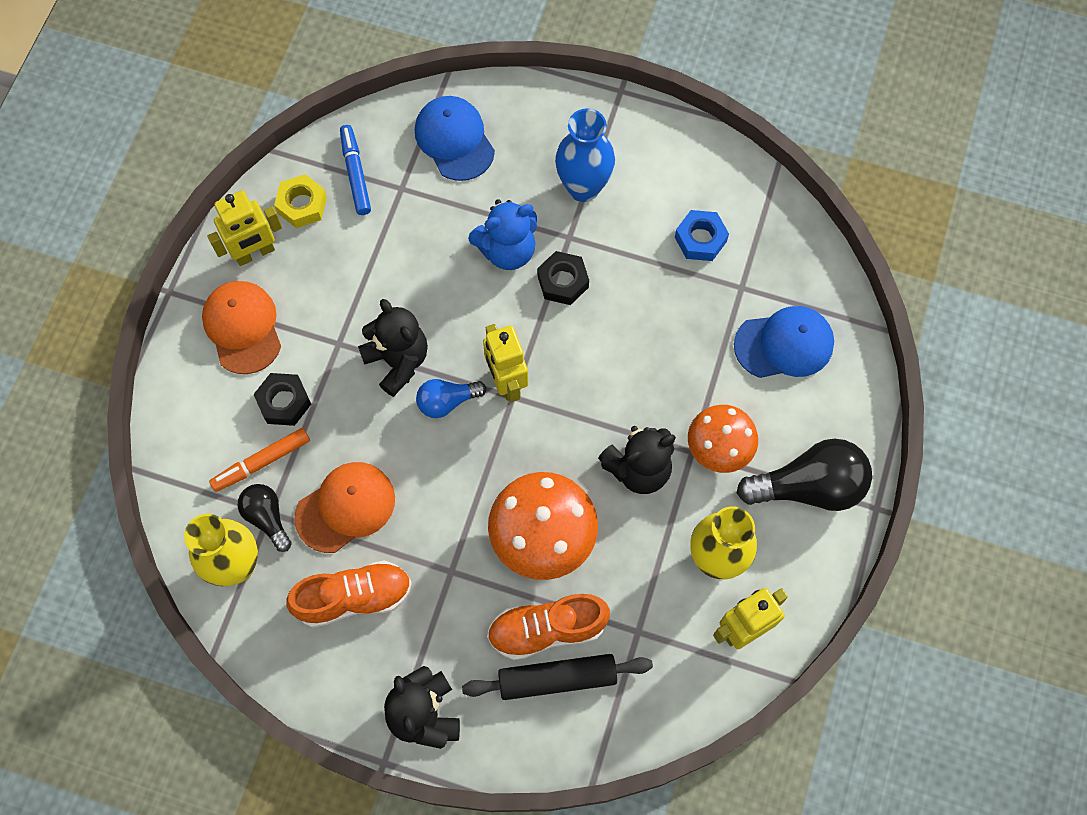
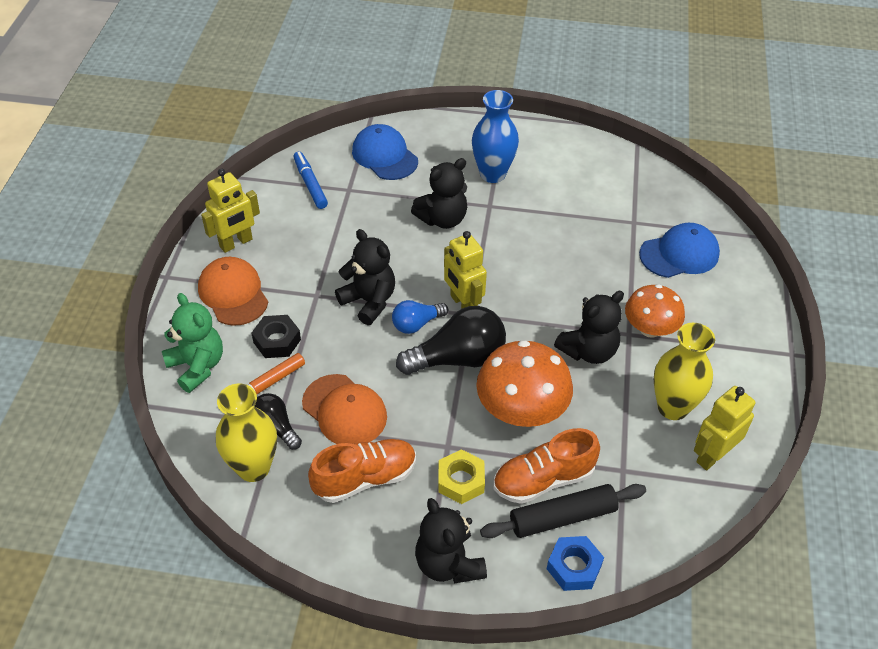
camera: 10 degrees left, 20 degrees down
yellow nut [274,174,327,228] -> yellow nut moved to [438,449,485,504]
orange cap [294,462,395,553] -> orange cap turned 90 degrees clockwise [302,374,387,444]
blue teddy bear [468,199,537,270] -> black teddy bear [411,158,467,229]
black nut [537,251,589,305] -> none
blue nut [675,210,729,261] -> blue nut moved to [547,536,604,591]
black light bulb [737,439,872,511] -> black light bulb moved to [396,306,506,375]
none -> green teddy bear [162,293,223,393]

